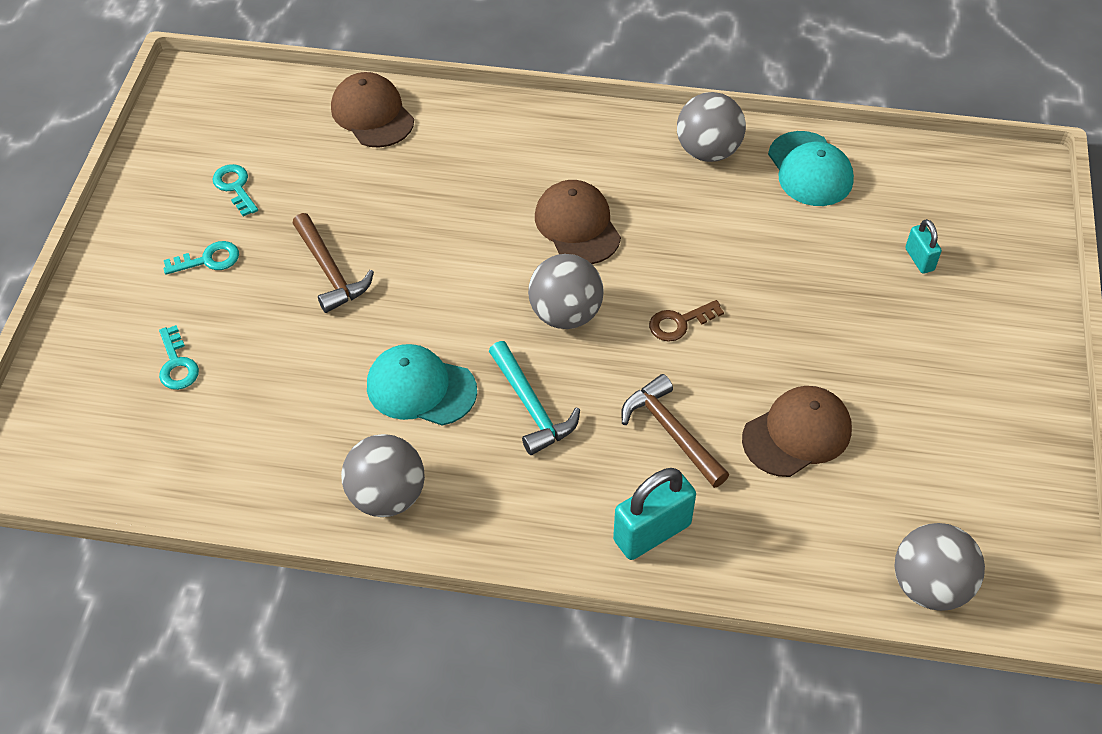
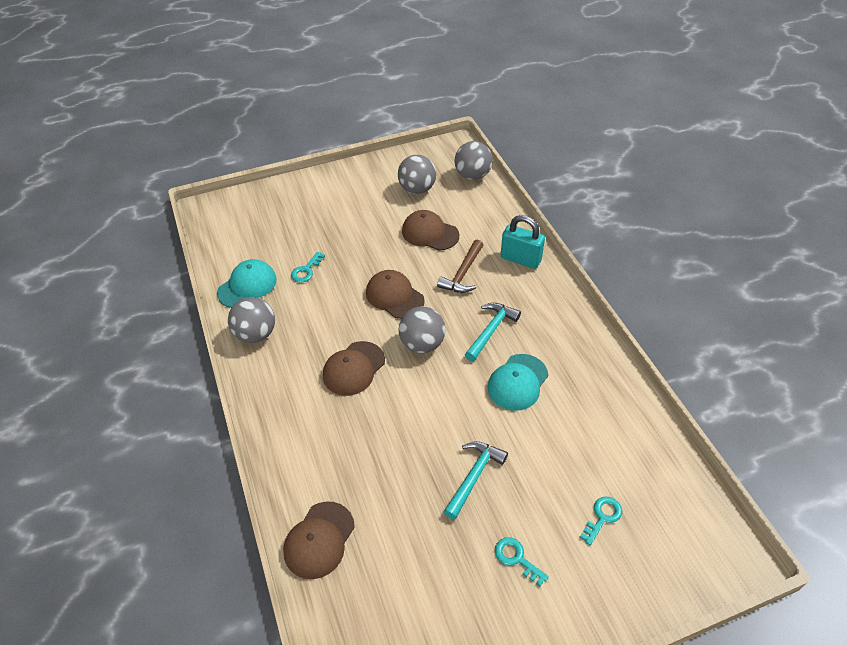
camera: 120 degrees left, 5 degrees down
turquoise key [213,164,258,216] -> turquoise key moved to [291,252,325,282]
brown hammer [292,213,374,313] -> turquoise hammer [443,441,508,520]
grey ball [341,434,425,517] -> grey ball moved to [398,155,436,194]
turquoise cap [367,344,477,426] -> turquoise cap turned 45 degrees clockwise [487,354,548,411]
brown key [649,300,724,342] -> brown cap [366,270,425,319]
turquoise padlock [905,219,942,274] -> none

